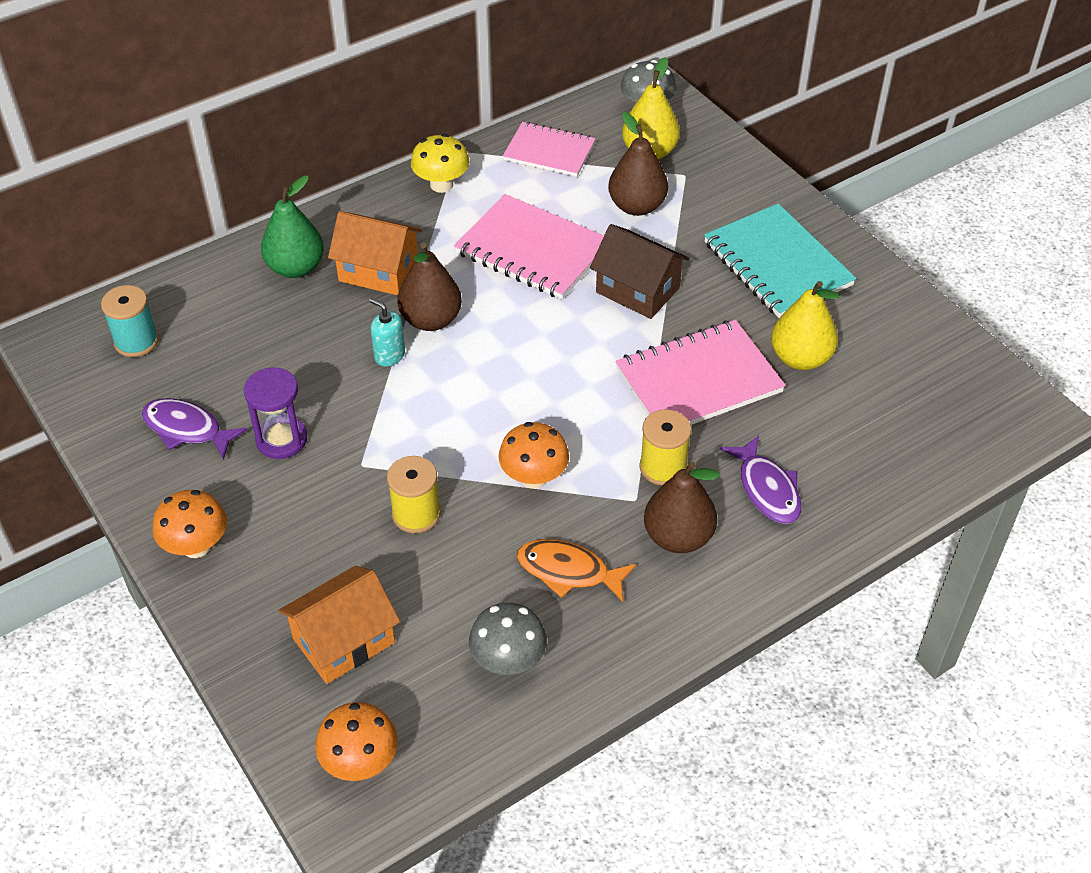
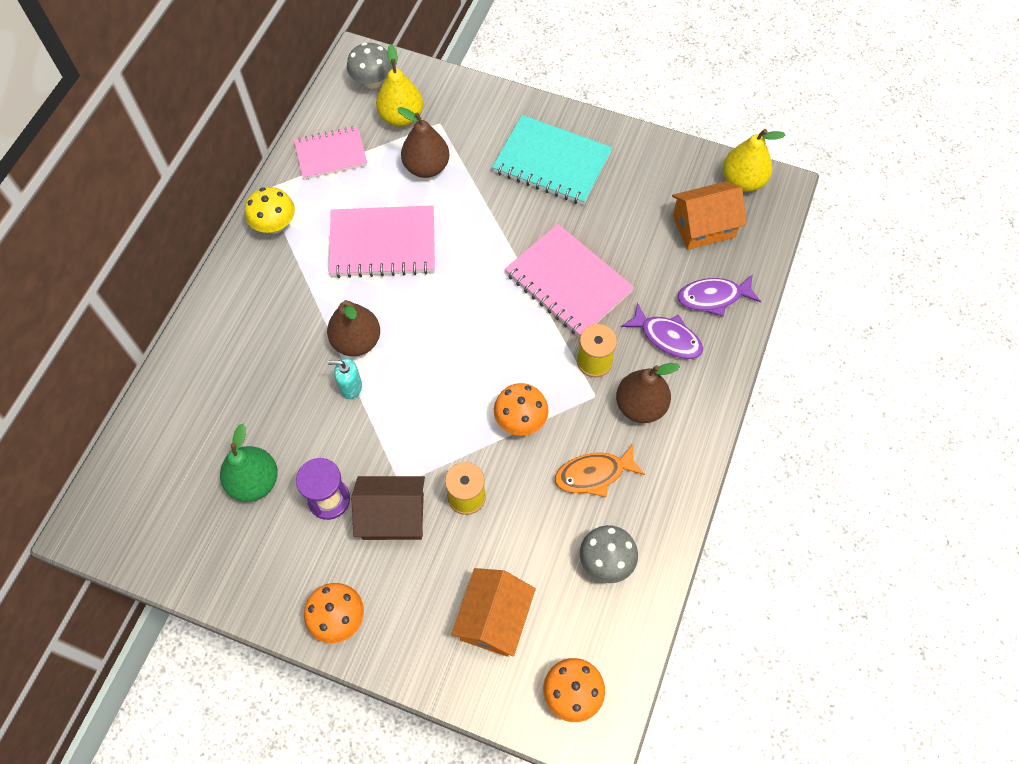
camera: 35 degrees left, 15 degrees up
turquoise spool [101,285,159,357] -> none
purple fish [142,398,248,459] -> purple fish moved to [677,274,761,317]
green pear [261,176,324,278] -> green pear moved to [220,424,278,502]
orange house [328,211,422,295] -> orange house moved to [672,181,747,250]
brown house [590,224,689,319] -> brown house moved to [351,476,425,540]
pink notebook [615,320,786,425] -> pink notebook turned 75 degrees counterclockwise [505,224,634,337]
yellow pear [771,281,840,370] -> yellow pear moved to [723,129,785,192]

